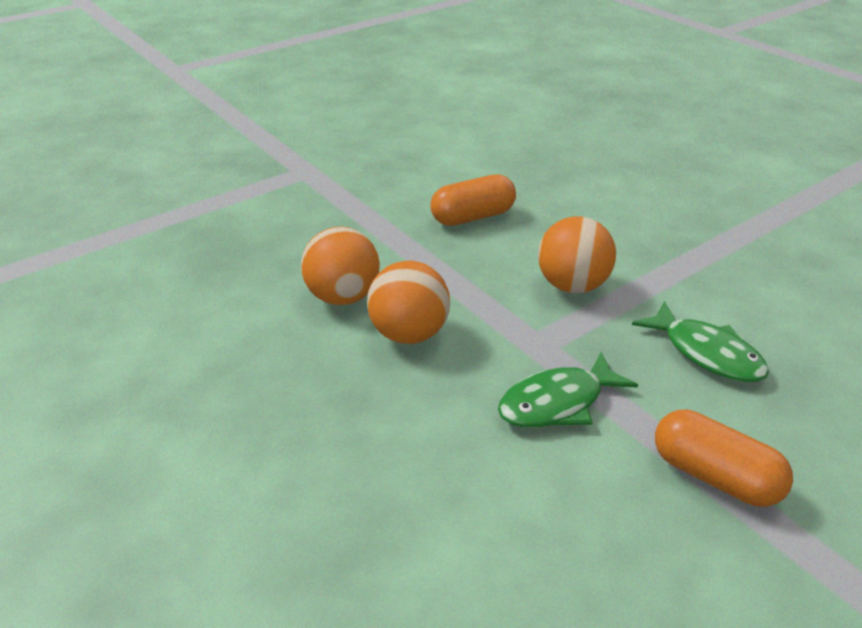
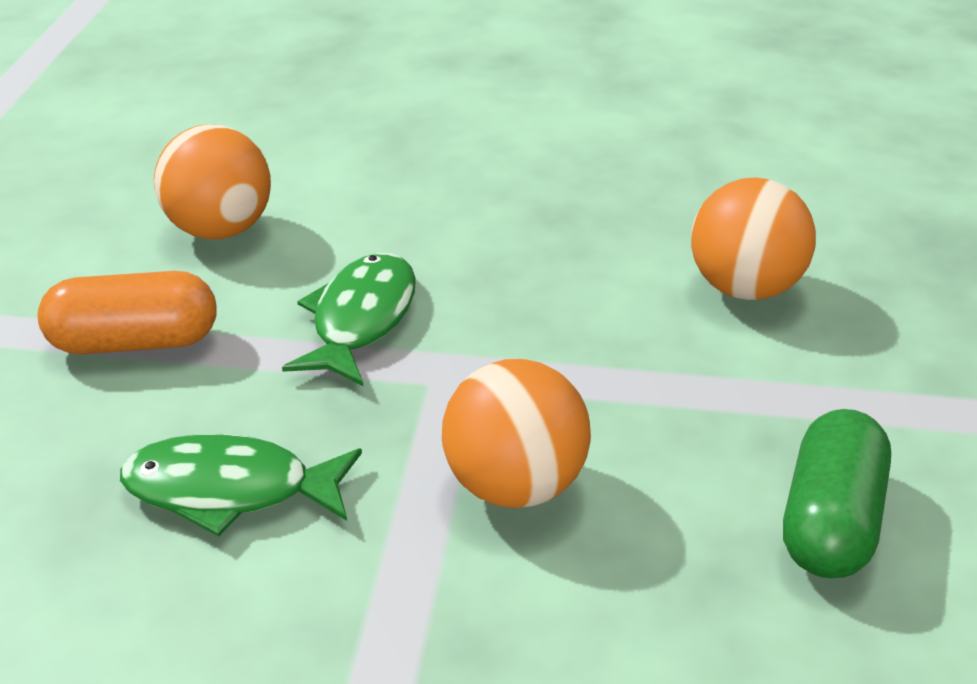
camera: 135 degrees right, 0 degrees up
orange ball [367,261,450,344] -> orange ball moved to [154,125,271,240]
orange capsule [431,174,516,226] -> green capsule [783,409,891,578]

